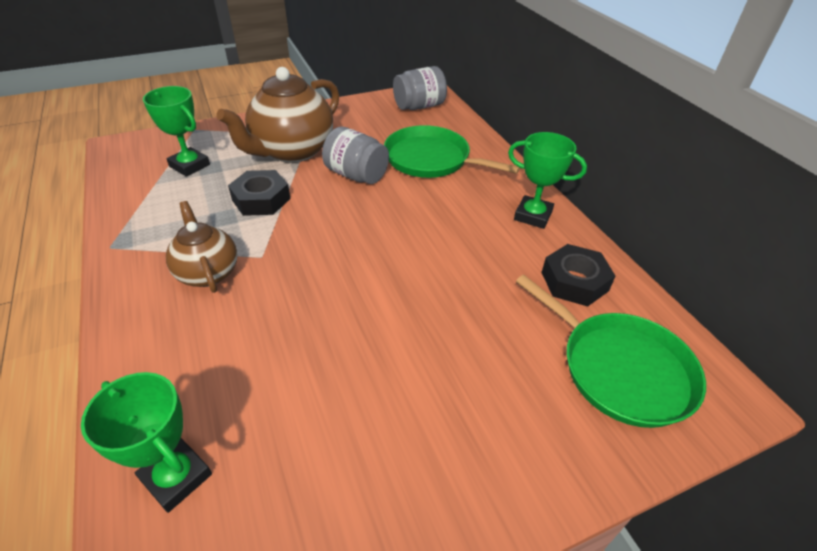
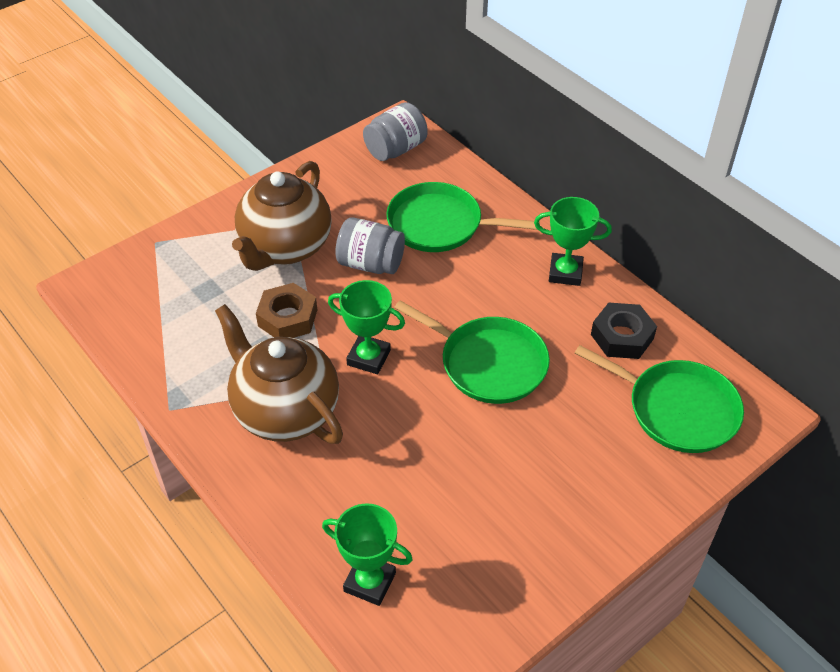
camera: 15 degrees left, 5 degrees up
green trophy [143,86,210,177] -> green trophy moved to [328,280,405,374]
brown teapot [166,201,238,293] -> brown teapot [215,304,343,444], size x1.68
black nut [228,170,290,216] -> brown nut [256,283,317,338]
none -> green pan [394,300,550,404]

